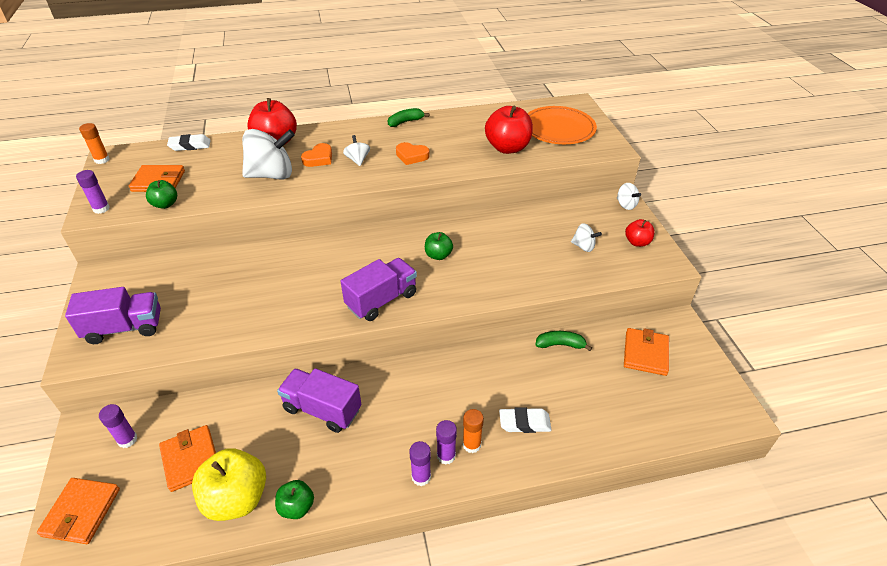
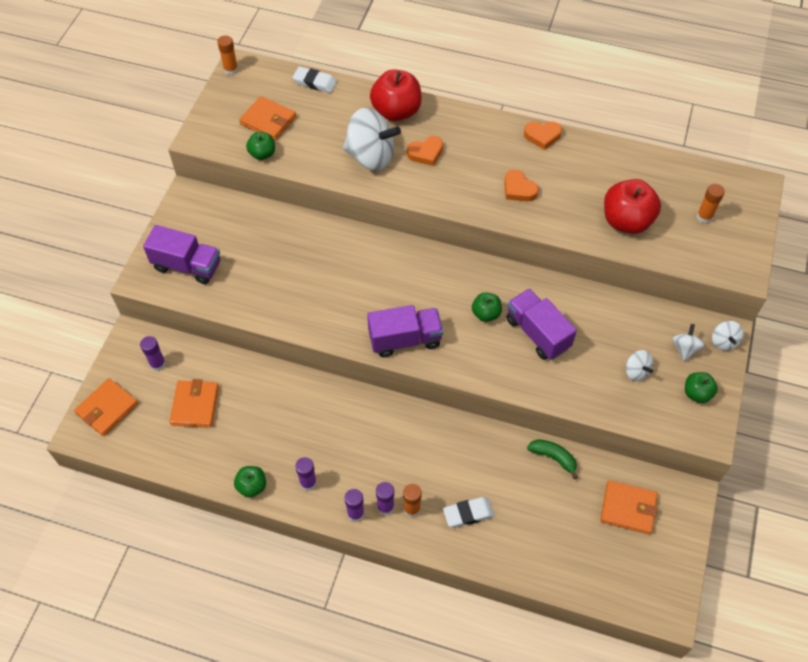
camera: 30 degrees right, 15 degrees up
purple glue stick [76,170,110,214] -> purple glue stick moved to [295,457,317,491]
yellow apple [192,448,266,521] -> none
purple truck [277,368,361,433] -> purple truck moved to [506,289,577,360]
white spinning top [343,135,370,166] -> white spinning top moved to [672,324,705,361]
green banana [388,108,429,127] -> orange heart [524,121,562,150]
white eraser [499,407,552,433] -> white eraser turned 45 degrees counterclockwise [443,497,494,528]
orange plate [527,106,597,144] -> orange glue stick [697,184,725,224]
orange wallet [624,328,669,376] -> orange wallet turned 60 degrees clockwise [600,480,658,534]
red apple [625,219,655,247] -> green apple [685,372,718,403]

